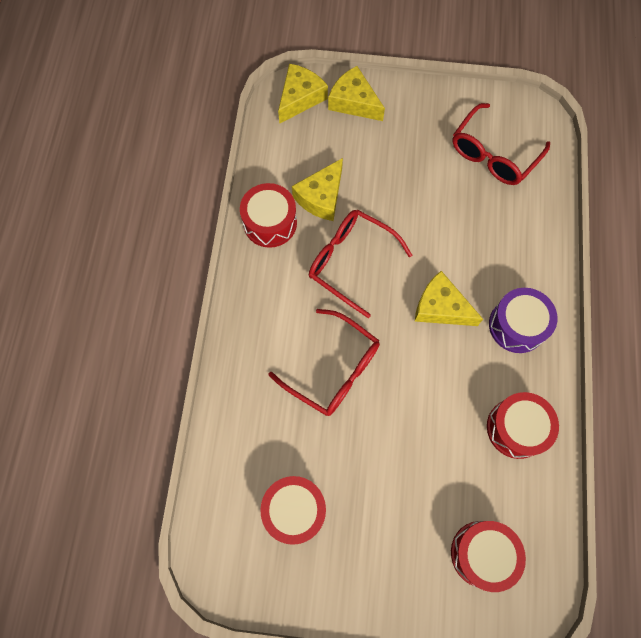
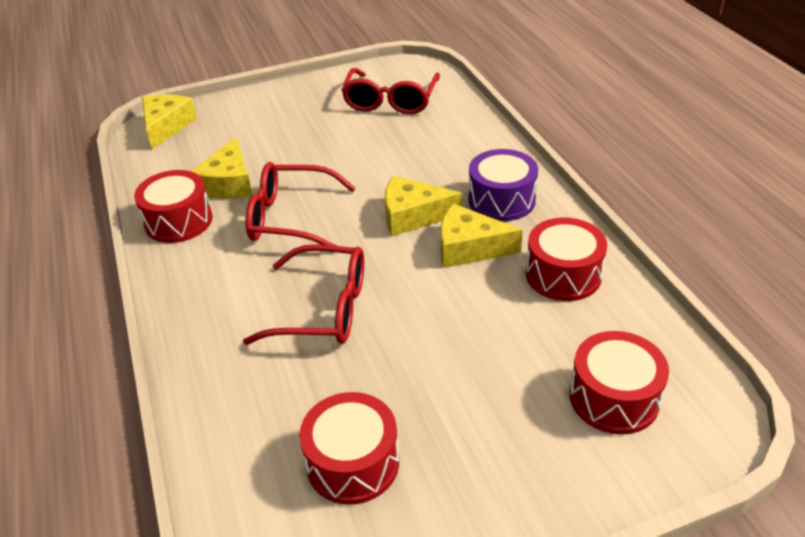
camera: 25 degrees left, 30 degrees down
yellow cheese [328,66,385,121] -> yellow cheese moved to [440,204,523,268]

